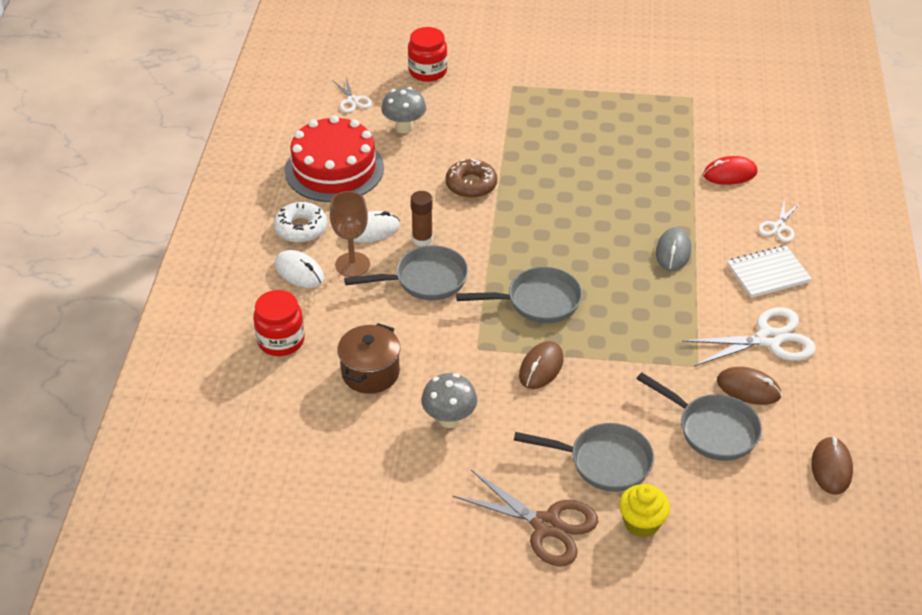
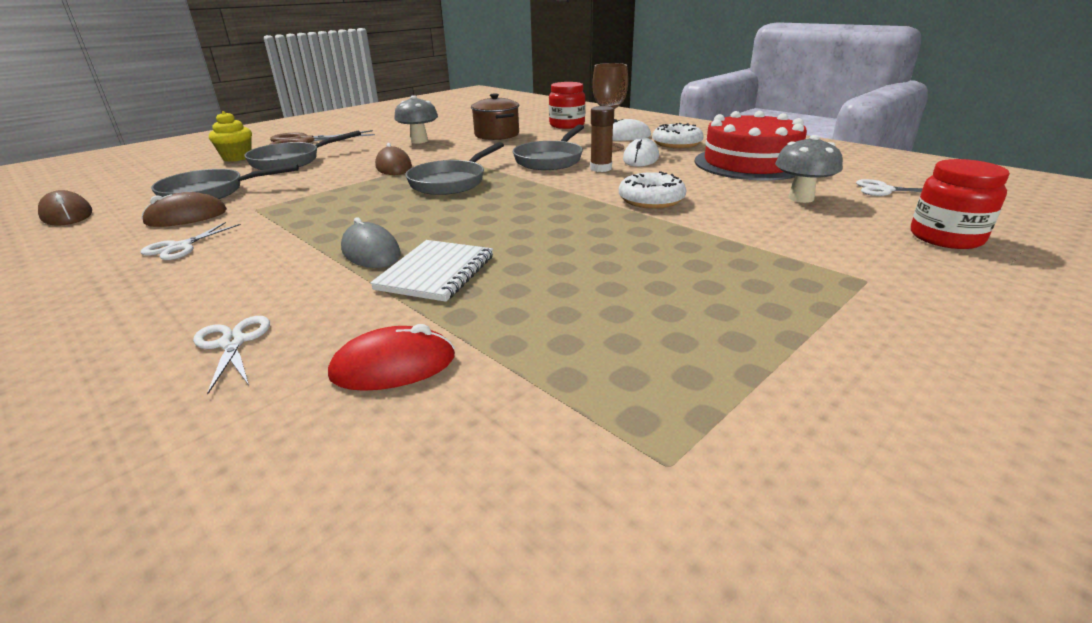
camera: 130 degrees right, 15 degrees down
brown donut [446,159,497,198] -> white donut [619,171,686,209]
white scissors [682,307,816,366] -> white scissors [141,222,241,260], size x0.55
red mouse [703,156,758,185] -> red mouse turned 45 degrees clockwise [328,324,455,391]
white notebook [727,245,812,298] -> white notebook moved to [370,240,493,302]

